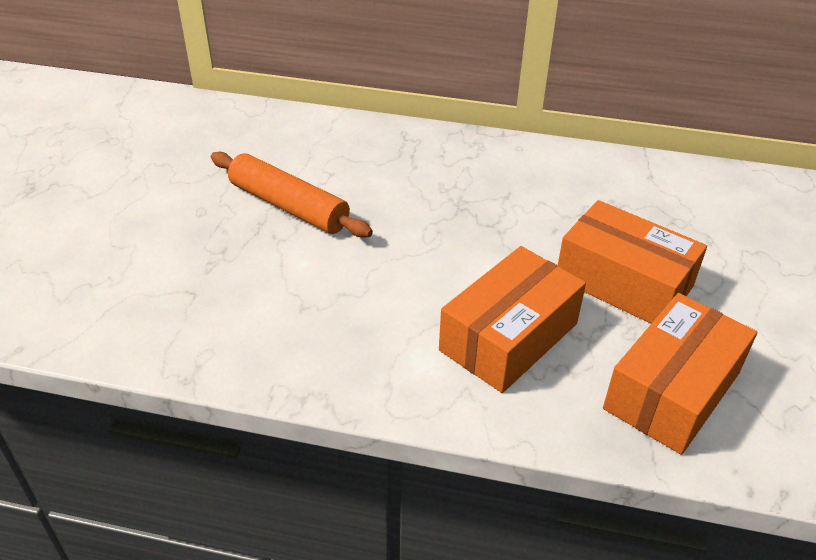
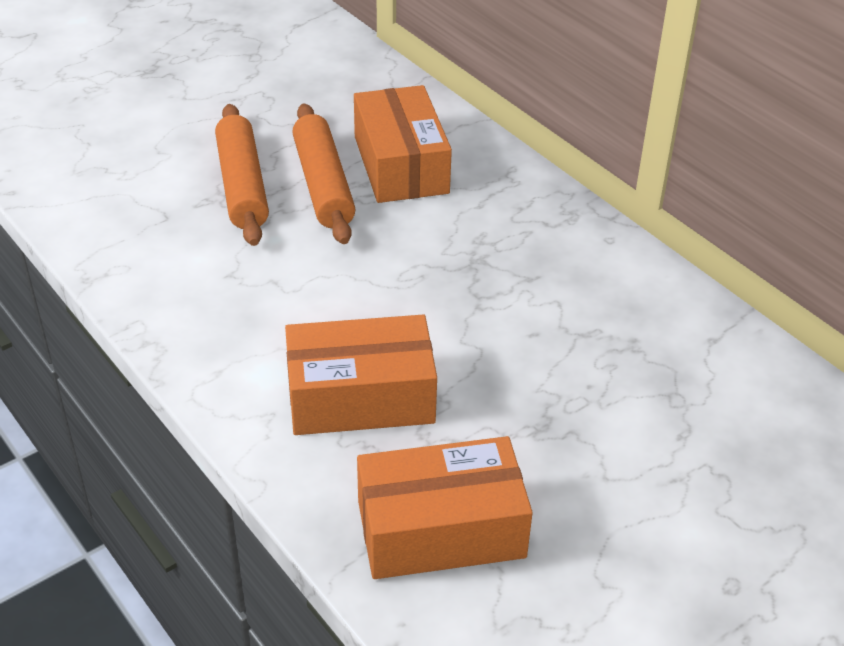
camera: 40 degrees right, 0 degrees up
orange box [558,200,707,324] -> orange box moved to [354,85,452,203]
none -> orange rolling pin [215,104,269,246]

